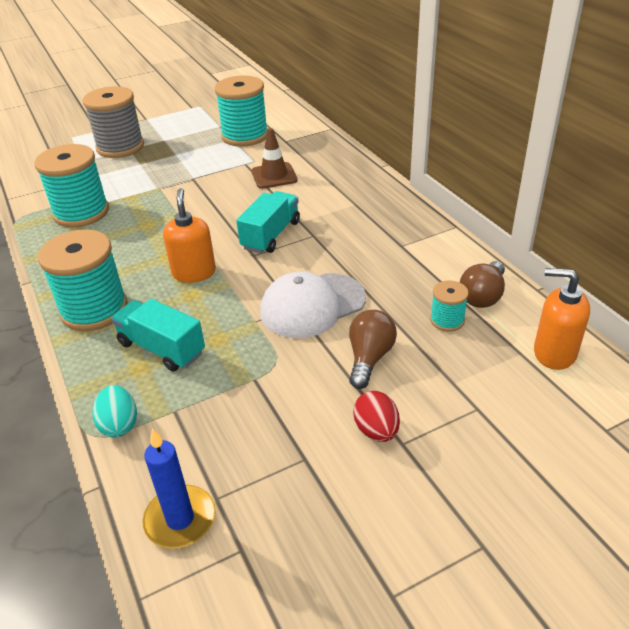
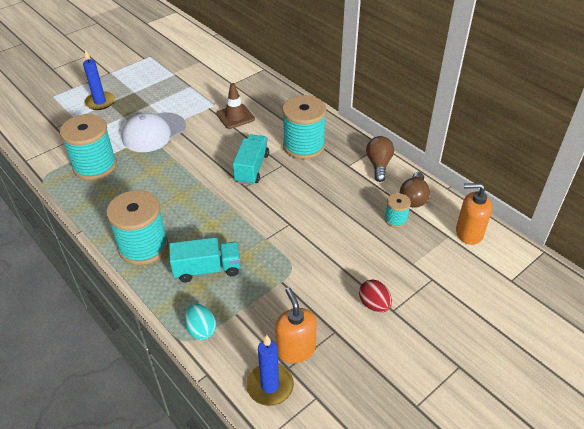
camera: 15 degrees left, 5 degrees up
grey spool [83,86,144,158] -> blue candle [83,50,115,110]
turquoise truck [111,299,205,371] -> turquoise truck turned 150 degrees clockwise [169,237,240,283]
orange soap dispenser [163,188,216,283] -> orange soap dispenser moved to [275,287,317,363]
turquoise spool [215,76,267,147] -> turquoise spool moved to [282,95,327,159]
white cap [260,272,366,338] -> white cap moved to [122,112,186,152]
brown light bulb [349,310,397,389] -> brown light bulb moved to [366,136,394,182]

